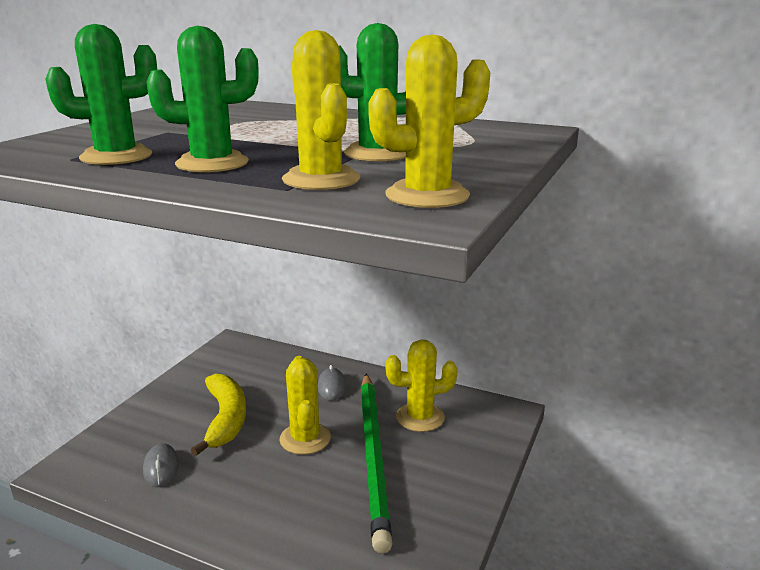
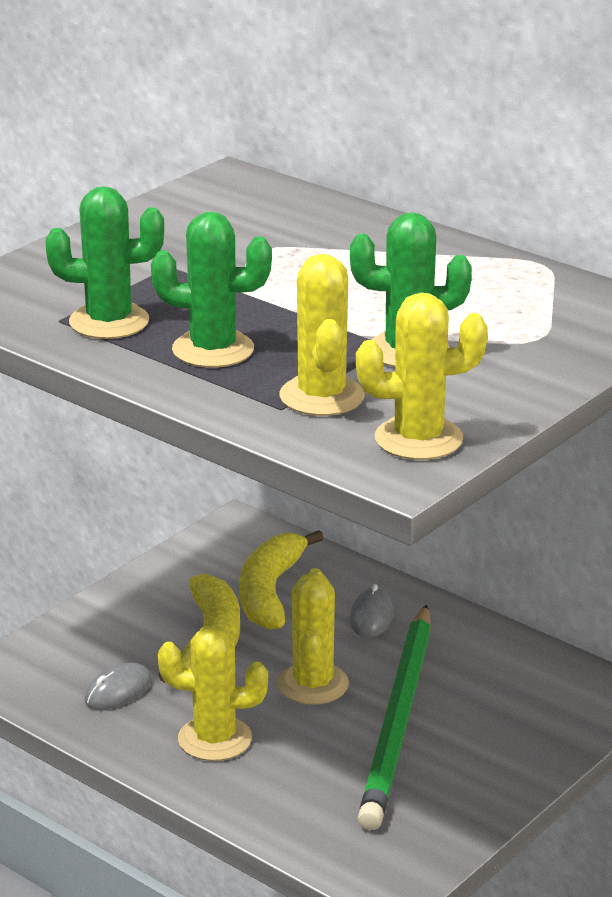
camera: 15 degrees right, 5 degrees up
grey mouse [143,443,179,487] -> grey mouse turned 45 degrees clockwise [85,662,152,710]
yellow cactus [385,339,458,432] -> yellow cactus moved to [158,625,268,761]
none -> yellow banana [240,530,324,630]

